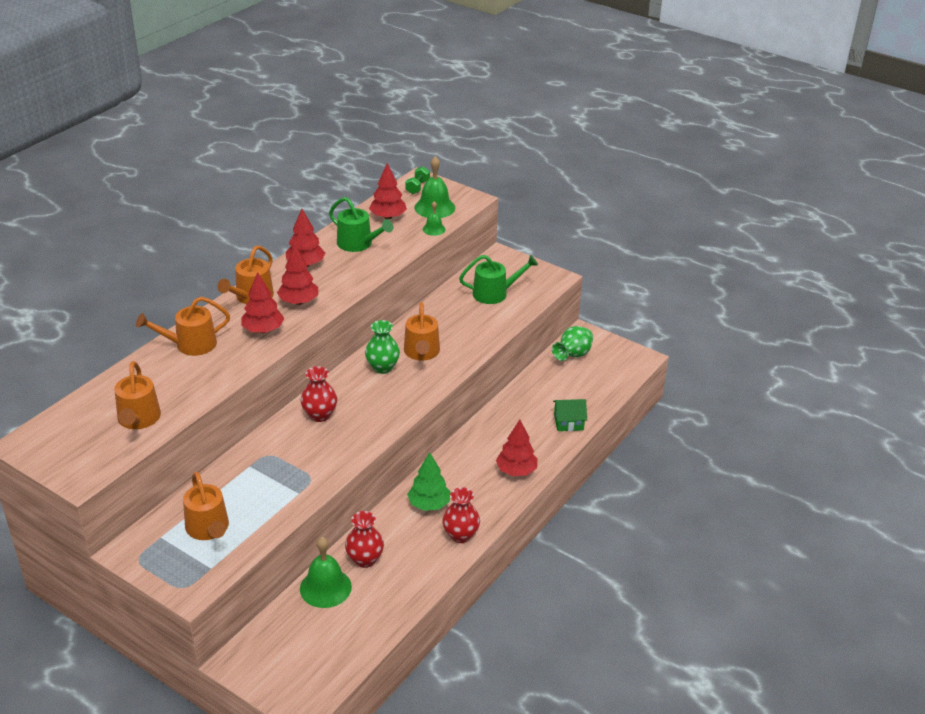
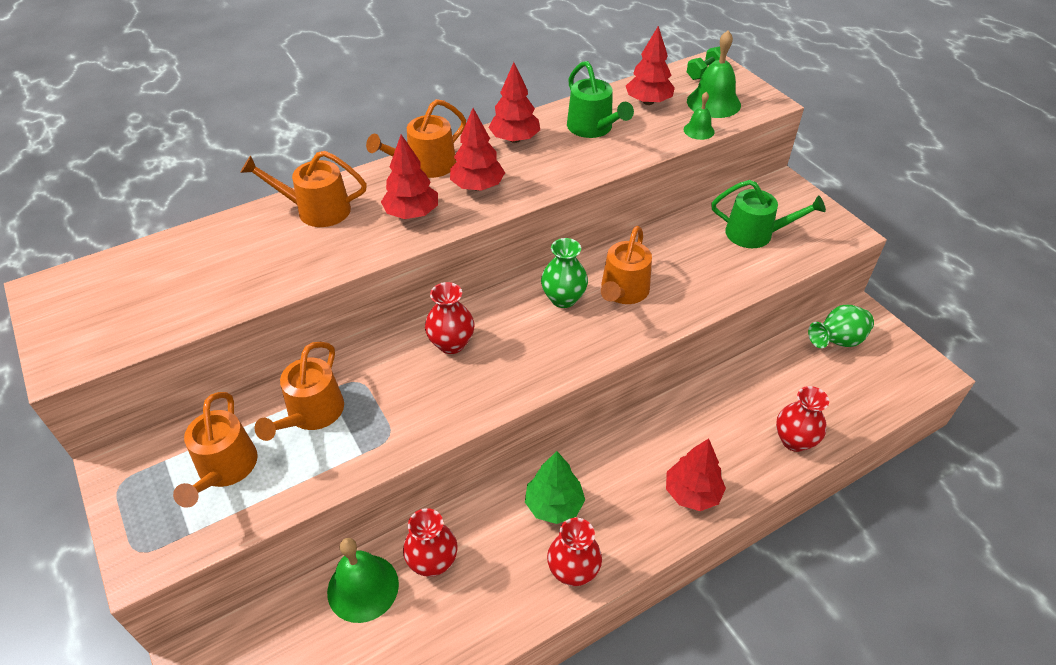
camera: 25 degrees right, 10 degrees up
orange watering can [115,361,161,429] -> orange watering can moved to [255,342,344,441]
green house [553,399,587,431] -> red vase [776,386,829,452]

